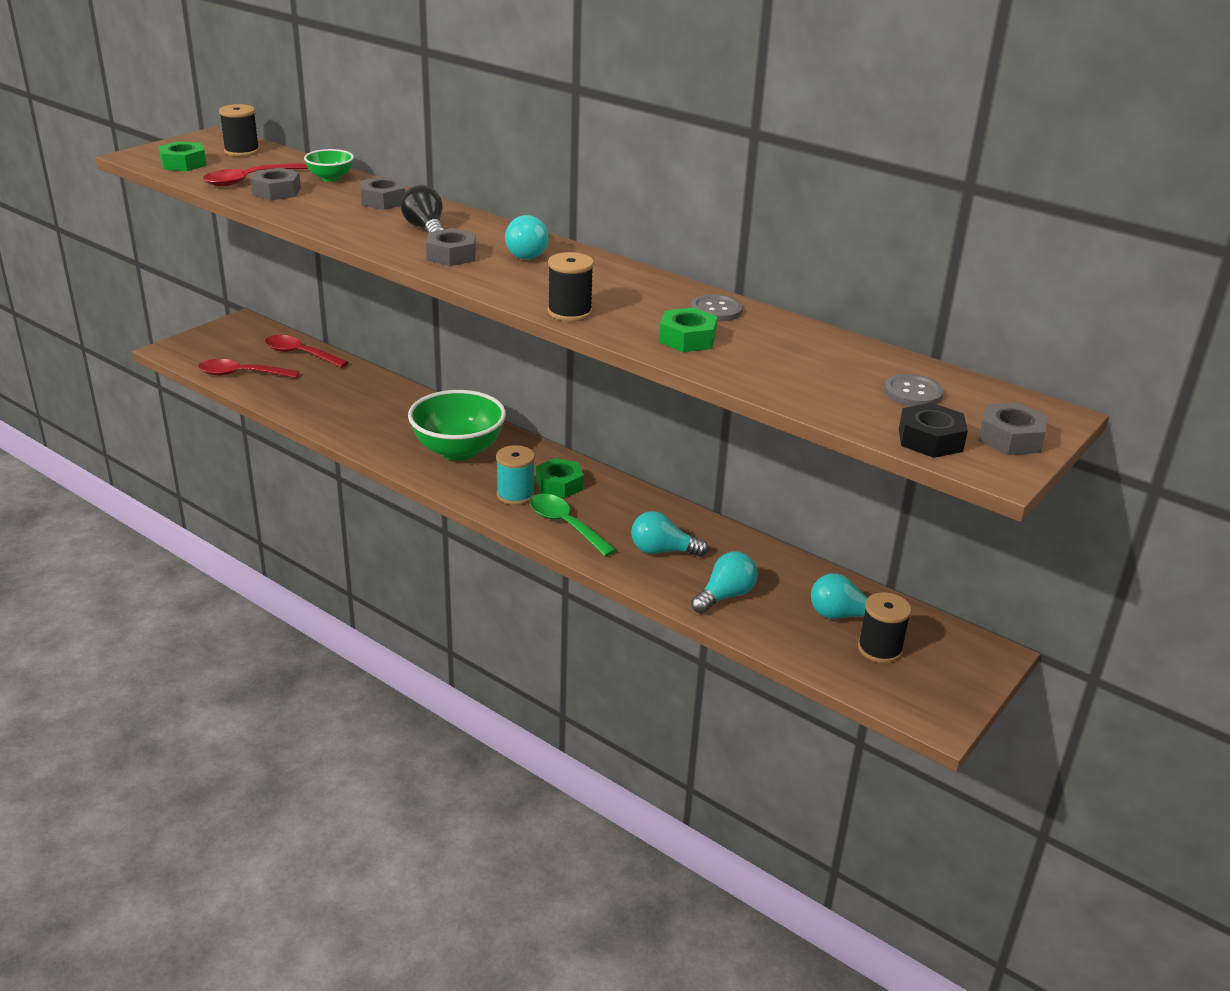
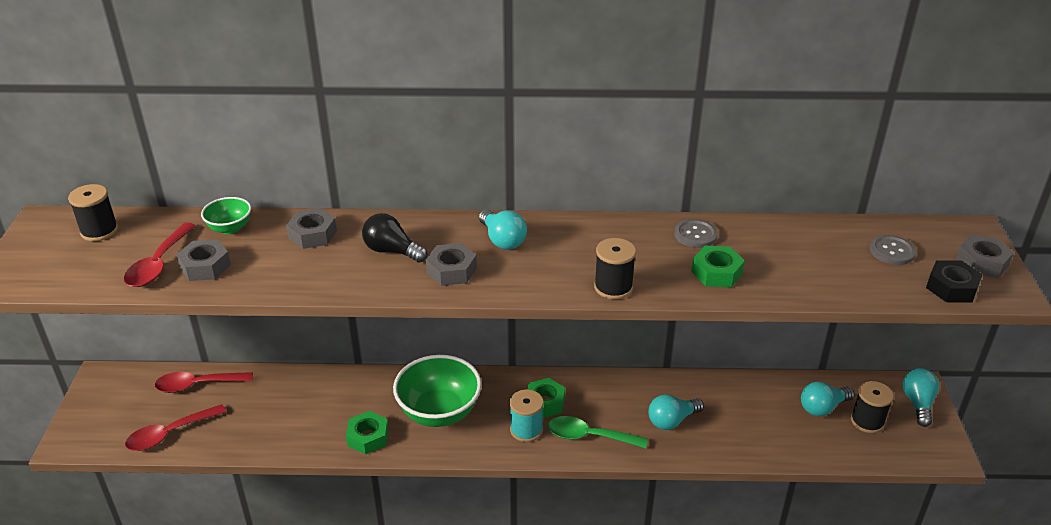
camera: 35 degrees left, 5 degrees up
green nut [158,141,207,171] -> green nut moved to [346,411,389,454]
turquoise light bulb [691,552,758,614] -> turquoise light bulb moved to [903,368,939,427]

